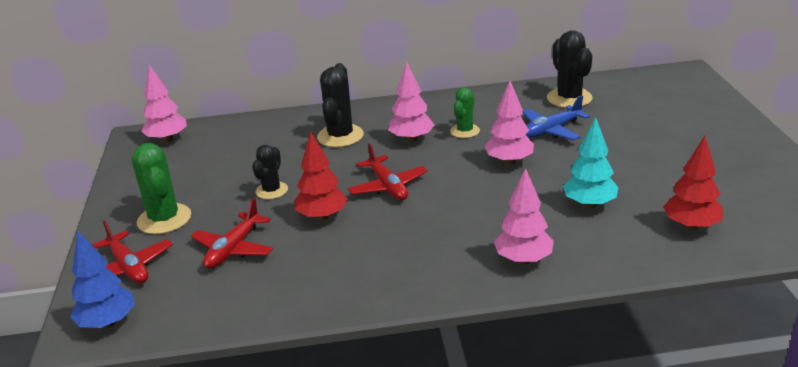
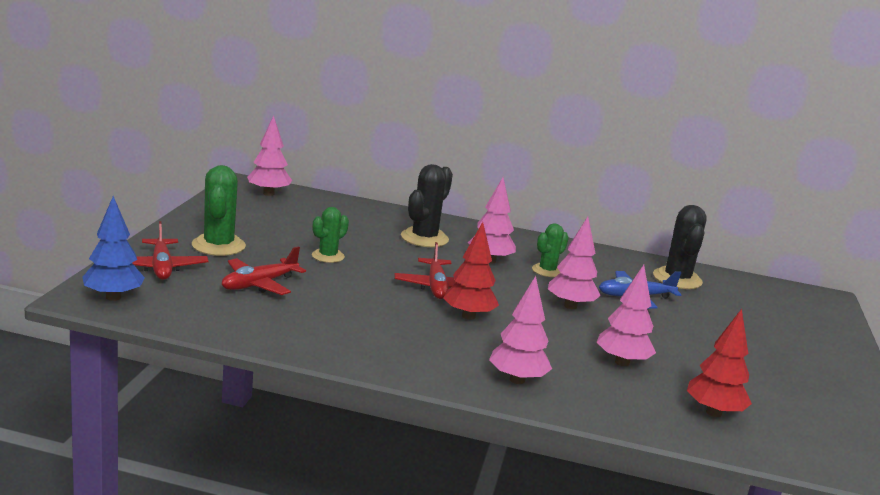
camera: 15 degrees right, 10 degrees down
black cactus [252,145,288,199] -> green cactus [312,207,349,263]
red tree [295,132,348,221] -> red tree moved to [443,222,499,320]
turquoise tree [563,117,618,208] -> pink tree [597,265,656,366]

